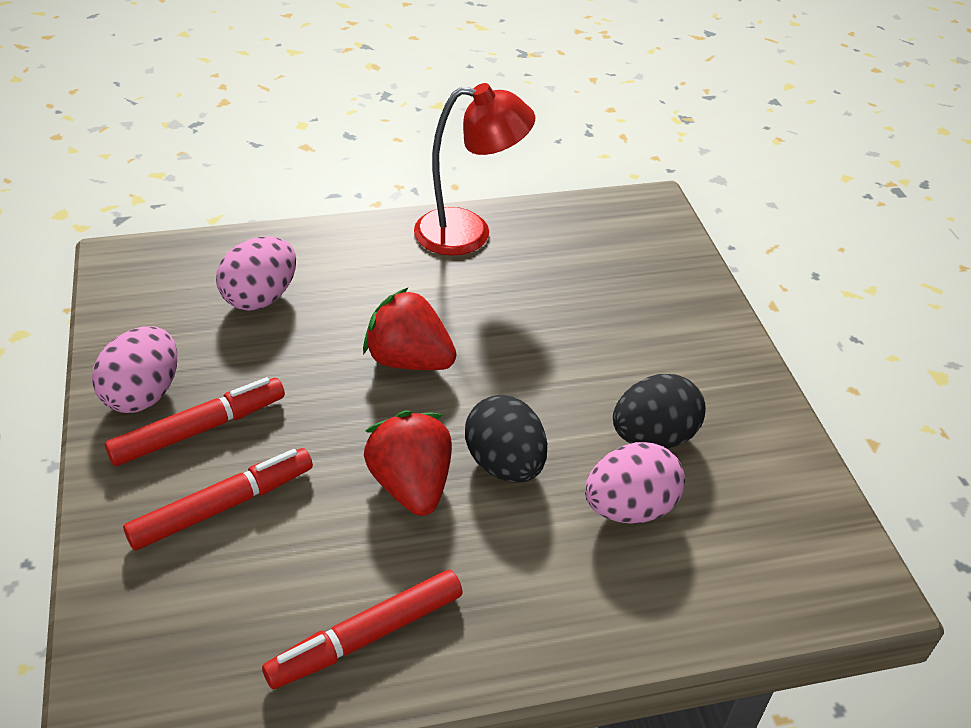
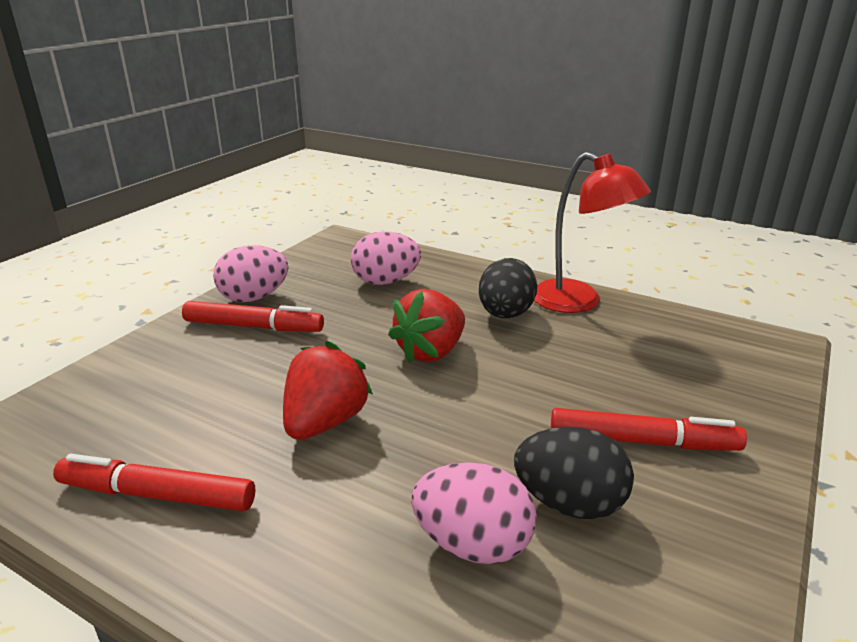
camera: 45 degrees right, 15 degrees down
red marker [123,448,313,550] -> red marker moved to [551,408,747,451]
red strawberry [363,287,457,370] -> red strawberry turned 120 degrees counterclockwise [388,289,465,363]
black egg [465,395,547,482] -> black egg moved to [479,258,537,318]

